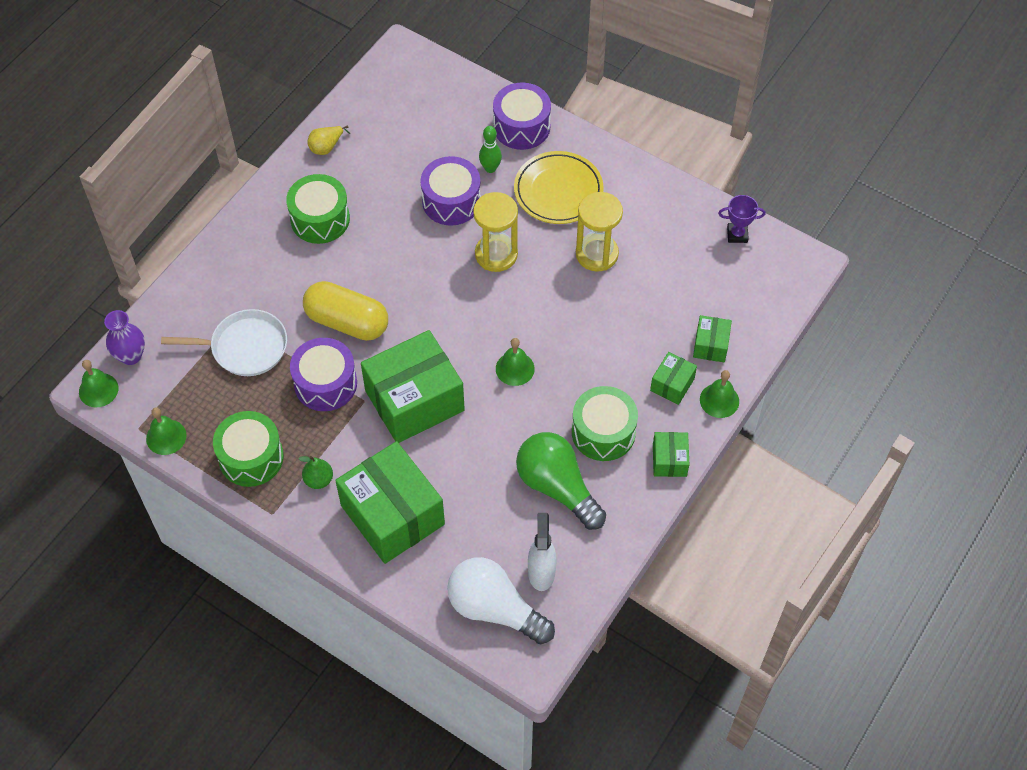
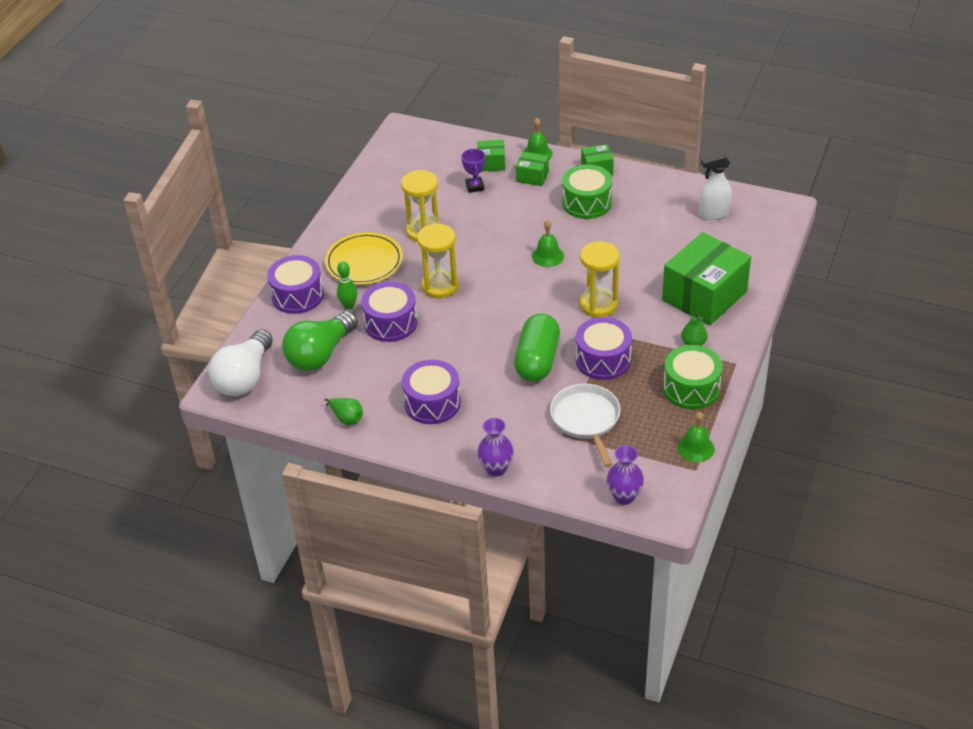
camera: 100 degrees left, 15 degrees down
green bell [79,360,119,407] -> none
green drum [286,174,350,244] -> purple drum [402,360,461,424]
yellow capsule [303,281,388,341] -> green capsule [514,314,560,381]
yellow pear [307,125,350,155] -> green pear [325,398,363,425]
green box [361,330,465,443] -> yellow hourglass [580,242,619,317]
white light bulb [447,557,555,644] -> white light bulb moved to [208,329,273,396]
green light bulb [516,432,606,530] -> green light bulb moved to [282,311,358,371]
purple trophy [718,195,766,243] -> purple trophy moved to [461,149,485,193]
none -> purple vase [477,418,514,477]

